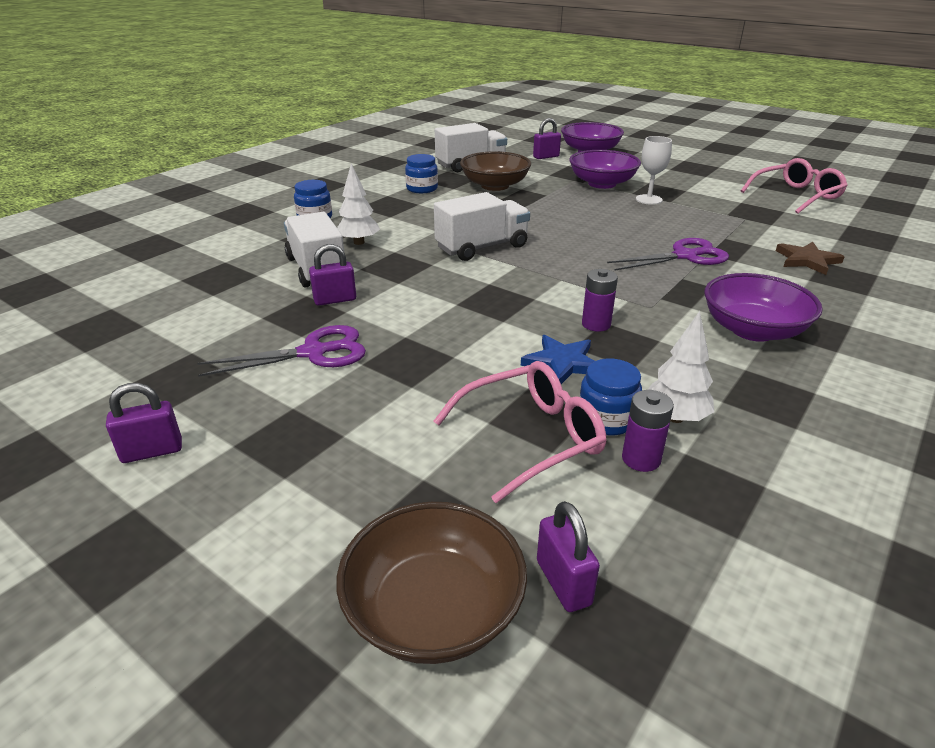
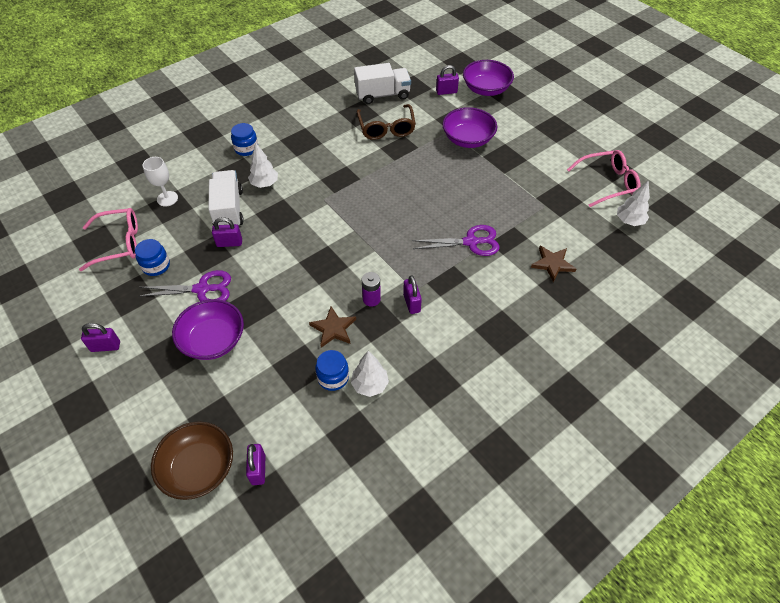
camera: 15 degrees right, 20 degrees up
blue jar [405,154,438,193] -> blue jar moved to [135,239,170,276]
pink glasses [433,361,607,503] -> pink glasses moved to [79,208,138,271]
white truck [434,192,530,261] -> none
brown bowl [460,151,531,191] -> brown glasses [357,104,416,140]
blue star [521,335,594,384] -> brown star [309,306,356,347]
purple battery [622,390,674,472] -> none
white goblet [636,136,672,205] -> white goblet moved to [142,157,178,207]
purple bowl [704,273,823,342] -> purple bowl moved to [172,299,244,360]
none -> purple padlock [403,275,422,314]
none -> white tree [617,180,650,226]

